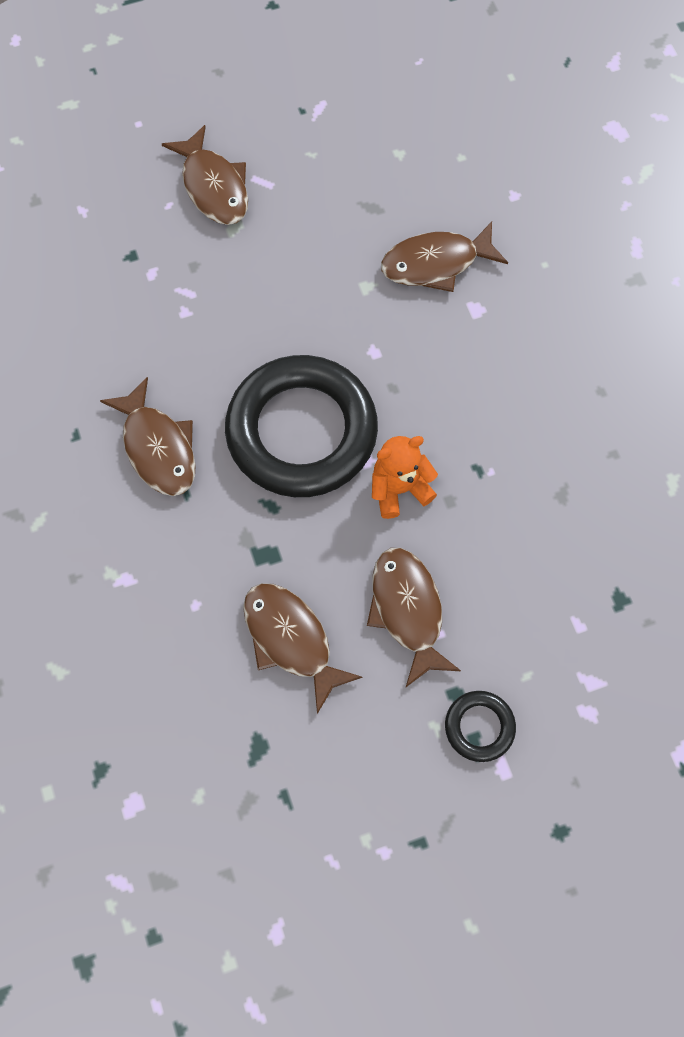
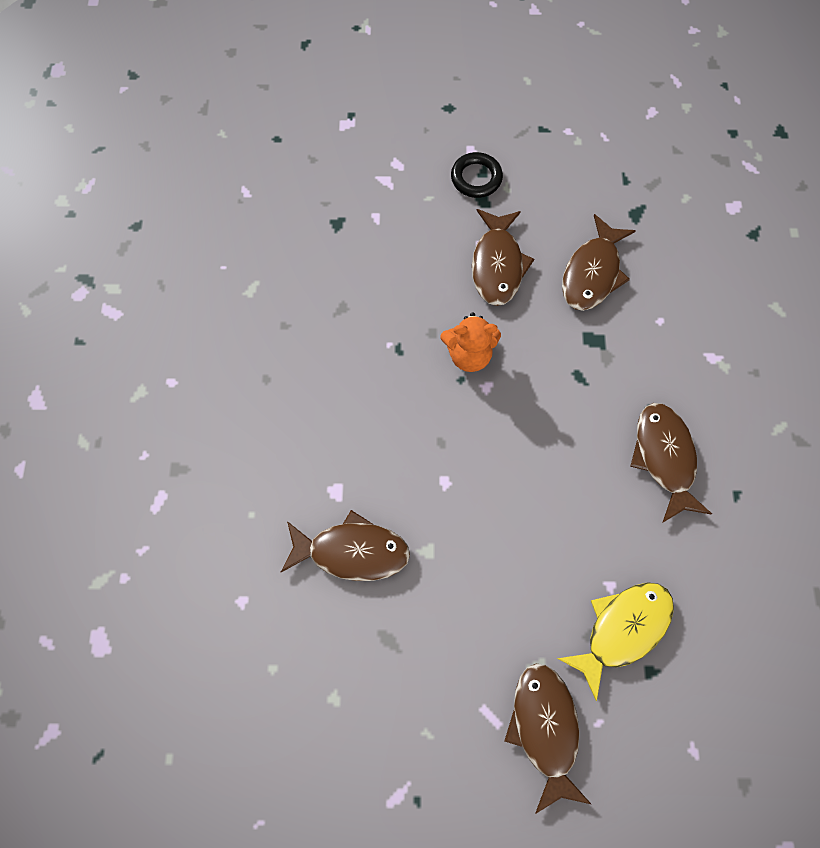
camera: 160 degrees left, 0 degrees up
black ring [225,355,378,497] -> none
brown fish [243,583,363,714] -> brown fish turned 45 degrees clockwise [562,214,636,311]
none -> yellow fish [557,582,674,701]

